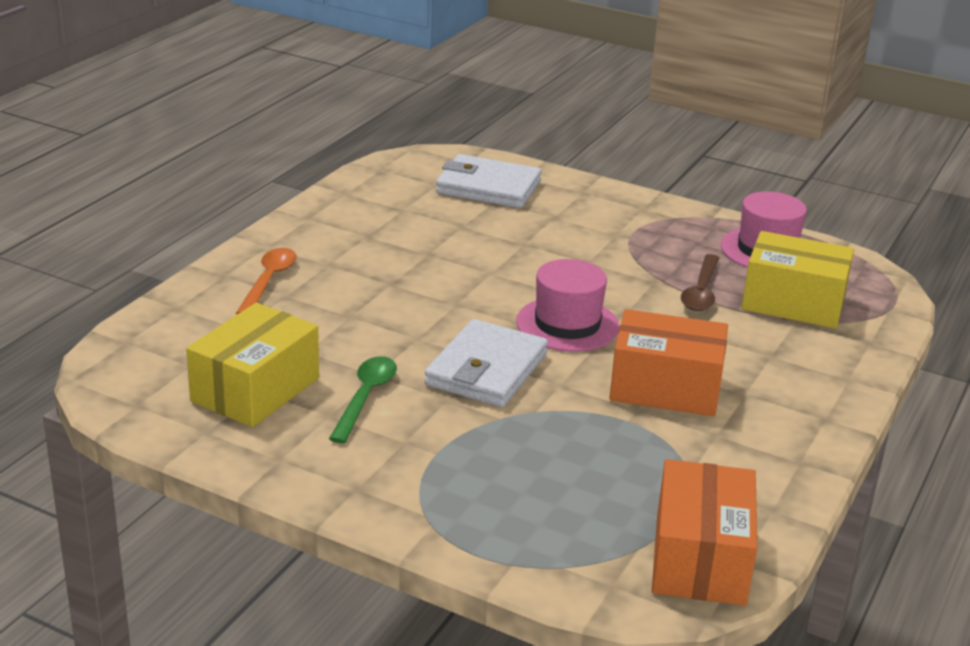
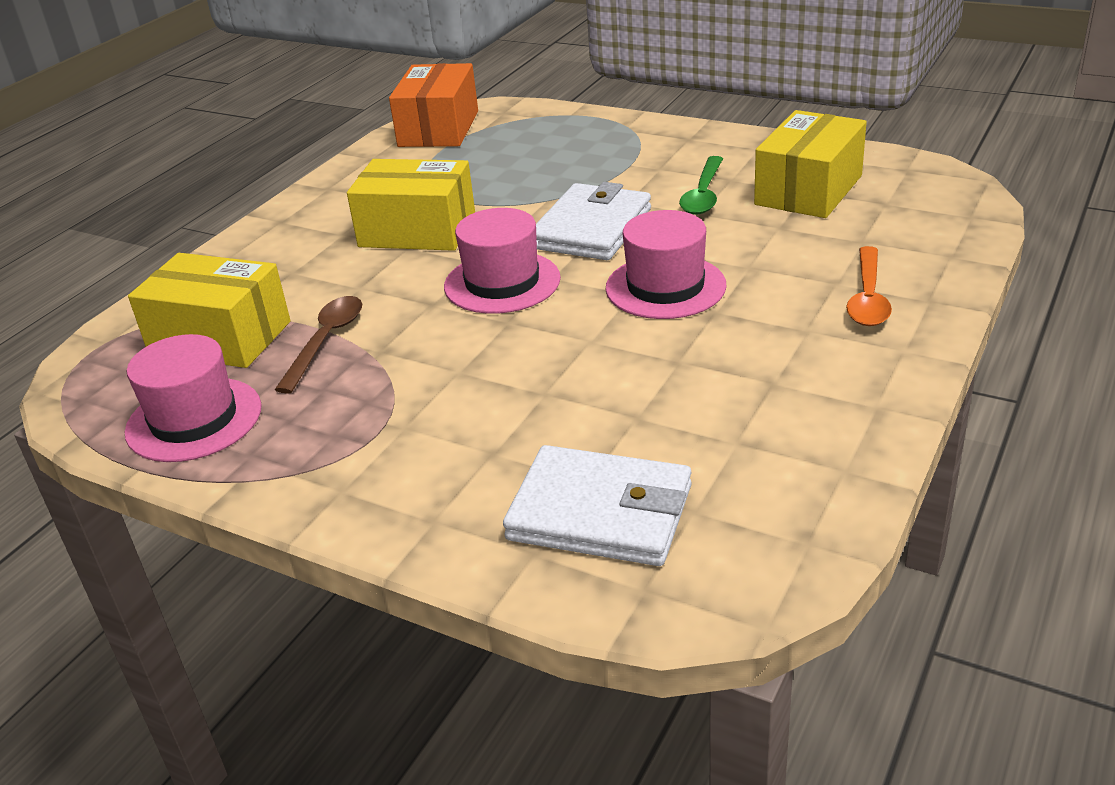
camera: 175 degrees left, 5 degrees up
orange box [609,309,728,416] -> yellow box [347,159,475,251]
none -> pink hat [606,210,727,319]

